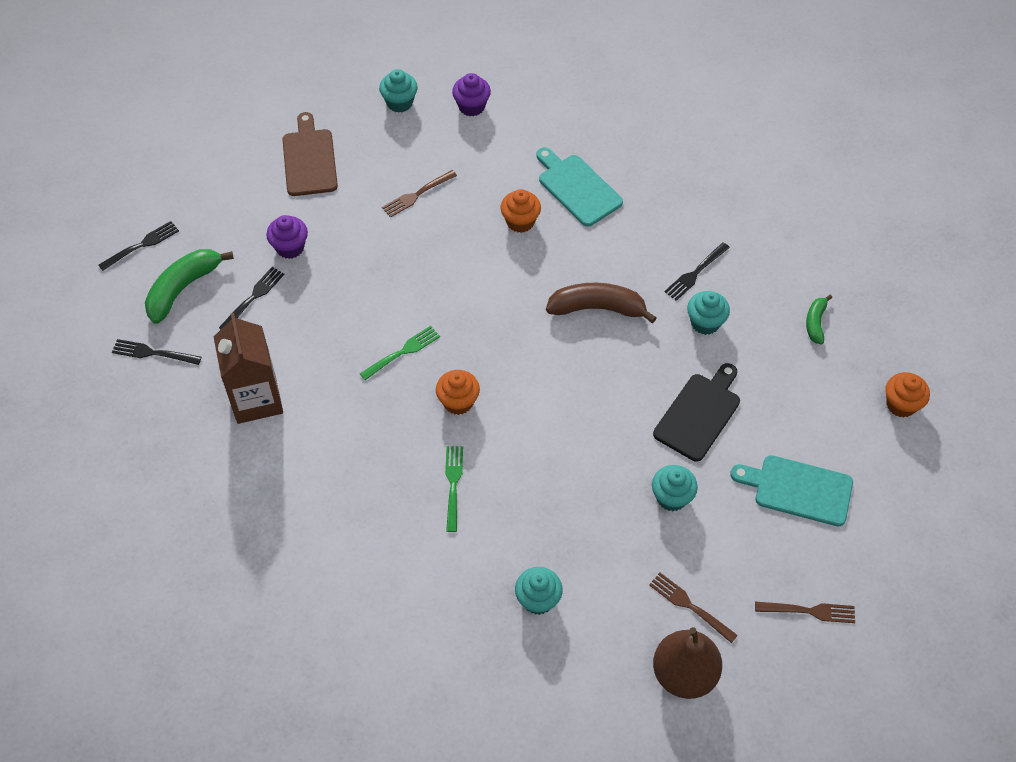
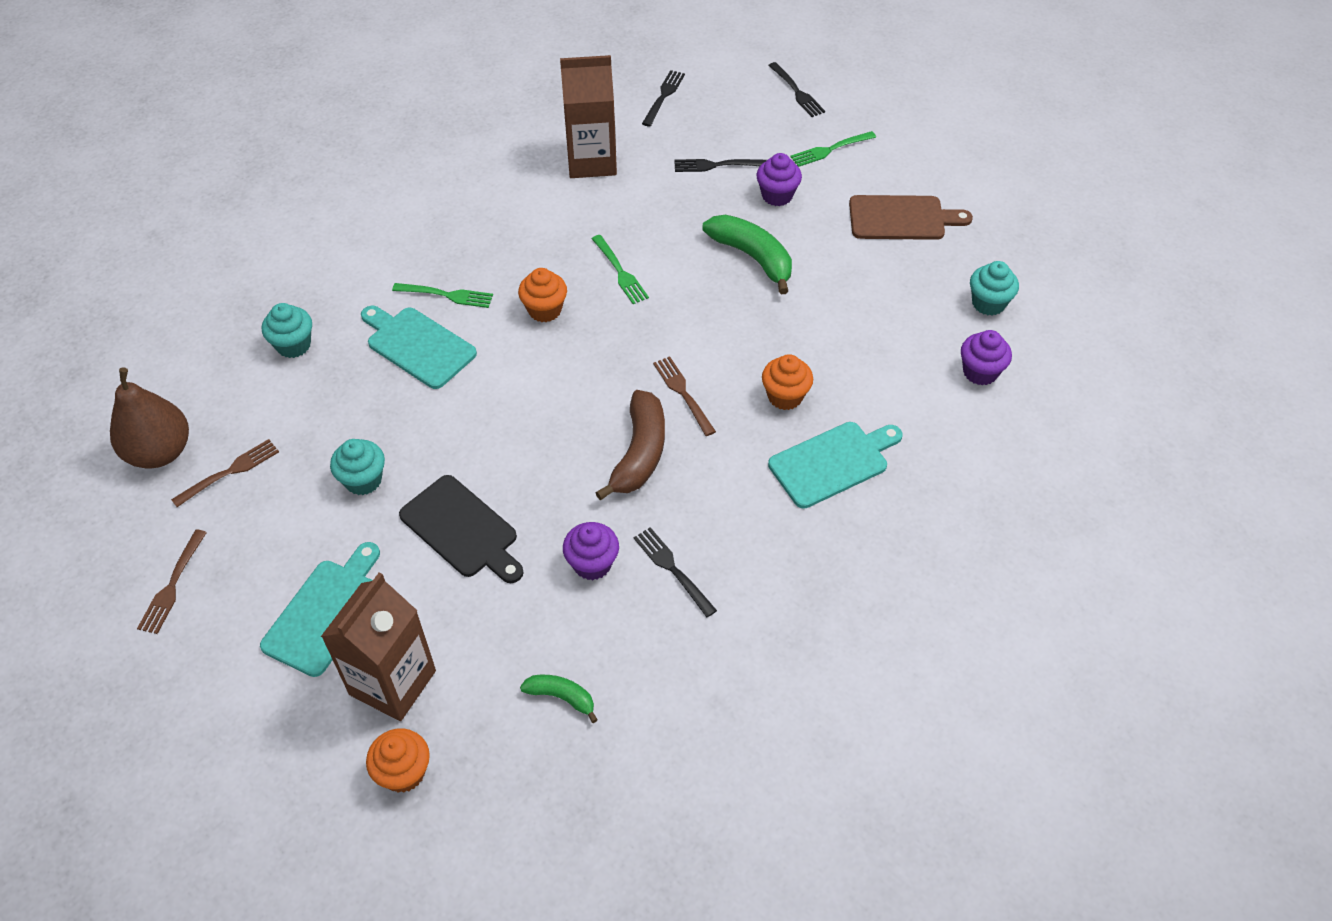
camera: 100 degrees right, 5 degrees down
green banana [145,249,234,324] -> green banana moved to [702,215,792,294]
black fork [219,267,284,329] -> black fork turned 135 degrees clockwise [674,159,767,172]
brown fork [382,170,457,218] -> brown fork moved to [653,356,716,436]
turquoise cupcake [687,291,730,335] -> purple cupcake [563,522,619,580]
none -> brown carton [321,573,436,721]
none -> turquoise cutting board [361,306,477,389]
none -> green fork [790,131,876,167]

